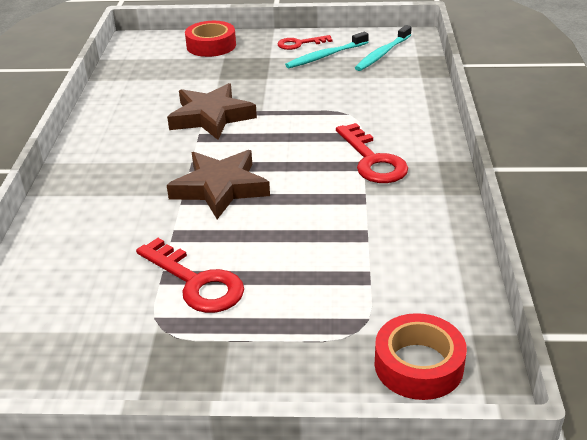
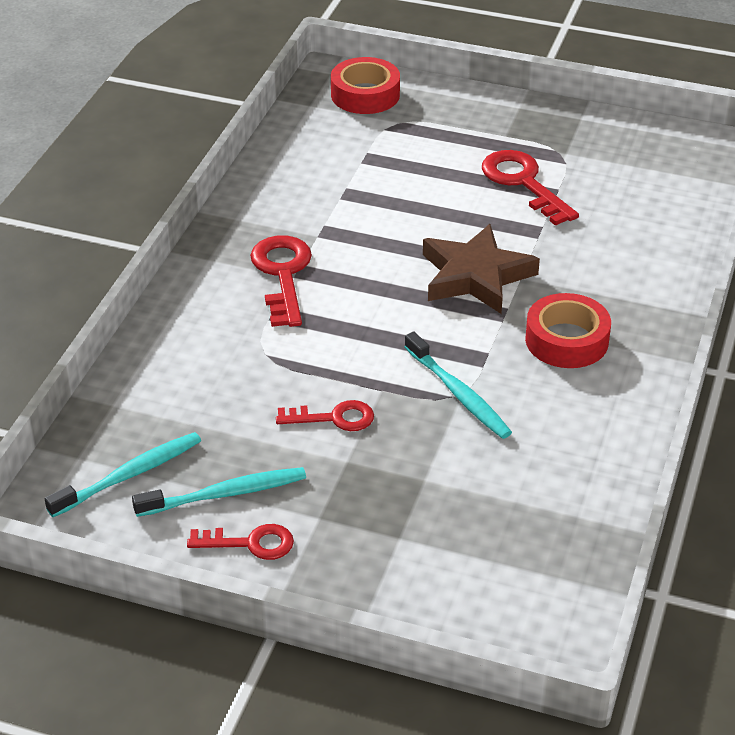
camera: 165 degrees left, 5 degrees up
brown star [167,83,257,140] -> turquoise toothbrush [405,332,512,439]
red tape [185,21,236,57] -> red tape moved to [525,293,611,368]
none -> red key [276,400,374,431]

